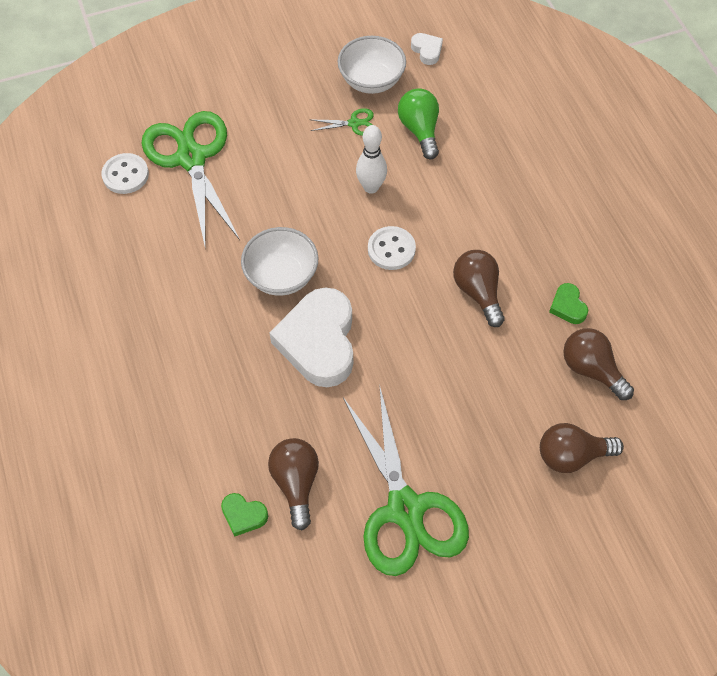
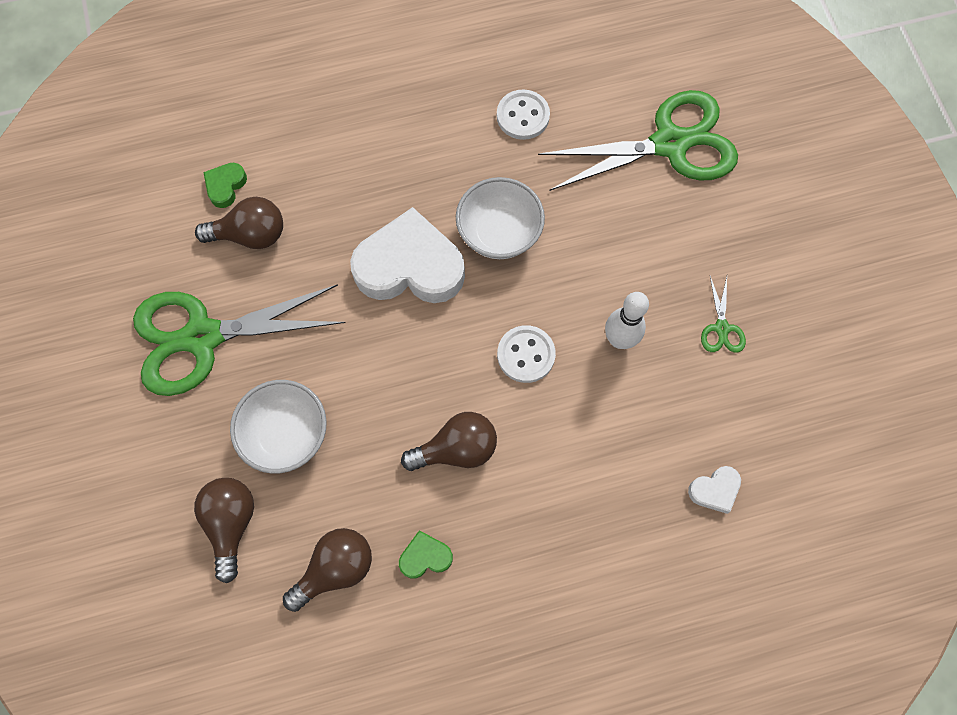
camera: 95 degrees right, 10 degrees up
white button [101,153,149,194] -> white button moved to [497,89,550,140]
white bowl [337,36,406,94] -> white bowl moved to [230,380,327,474]
green light bulb [398,88,439,160] -> none
white heart [411,33,443,65] -> white heart moved to [688,466,741,514]

